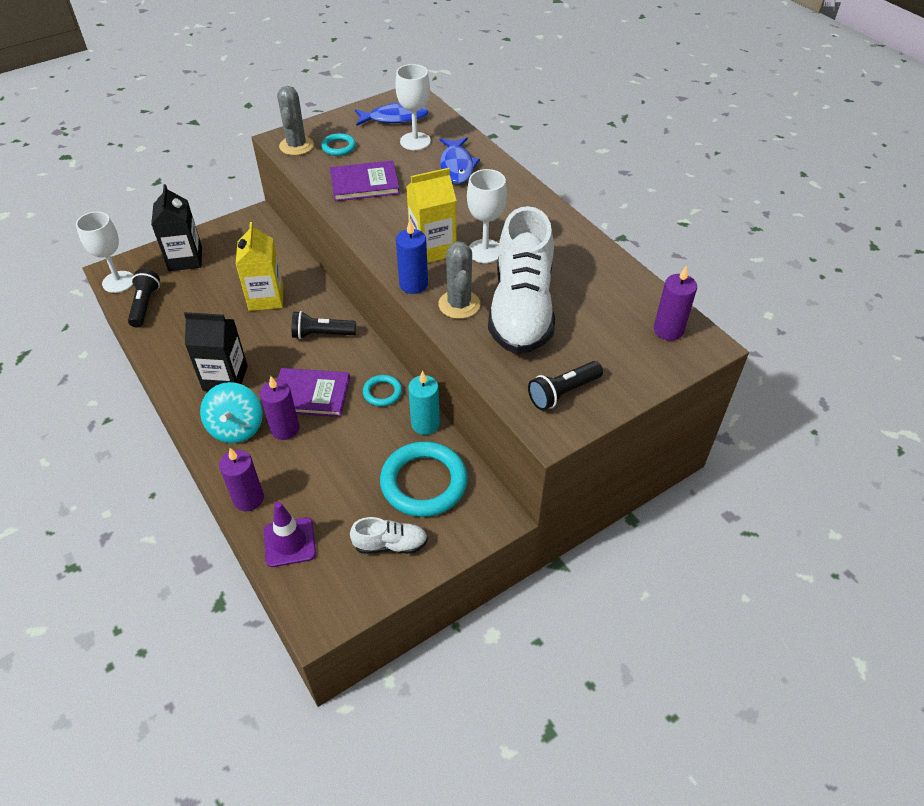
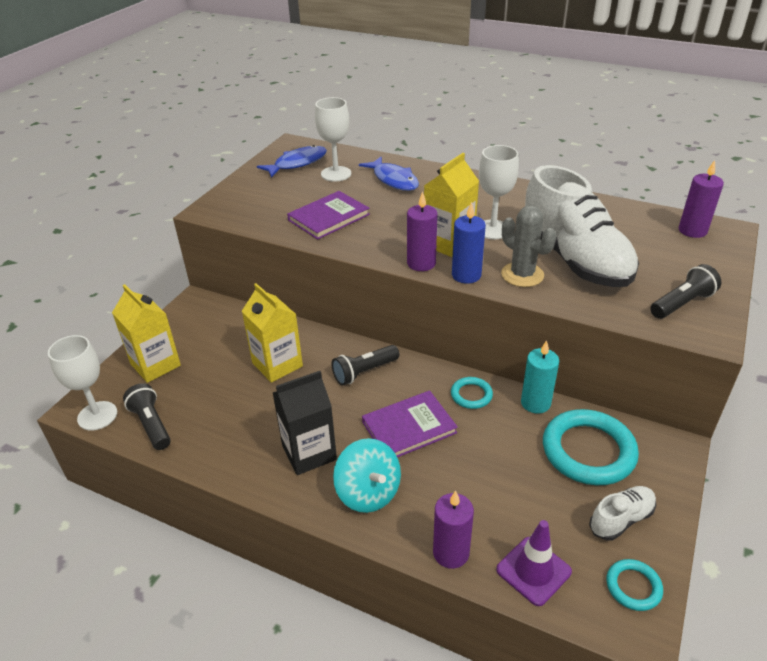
camera: 30 degrees left, 10 degrees down
black carton [151,184,202,271] -> yellow carton [112,284,181,383]
purple candle [260,376,299,440] -> purple candle moved to [407,191,437,271]
grey cactus [277,86,314,155] -> none
turquoise ring [321,133,356,156] -> turquoise ring moved to [606,559,663,611]
black flashlight [528,361,603,410] -> black flashlight turned 150 degrees counterclockwise [650,264,721,319]

